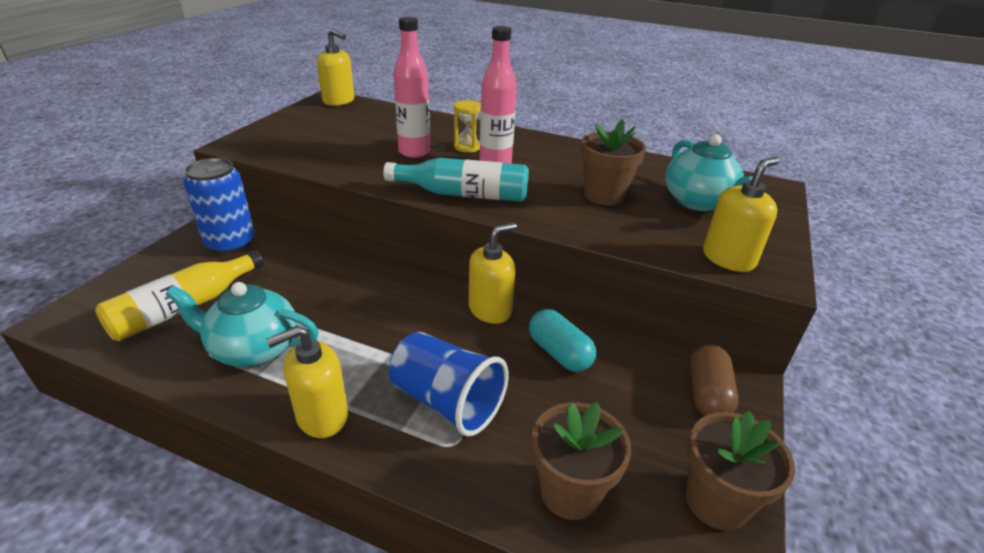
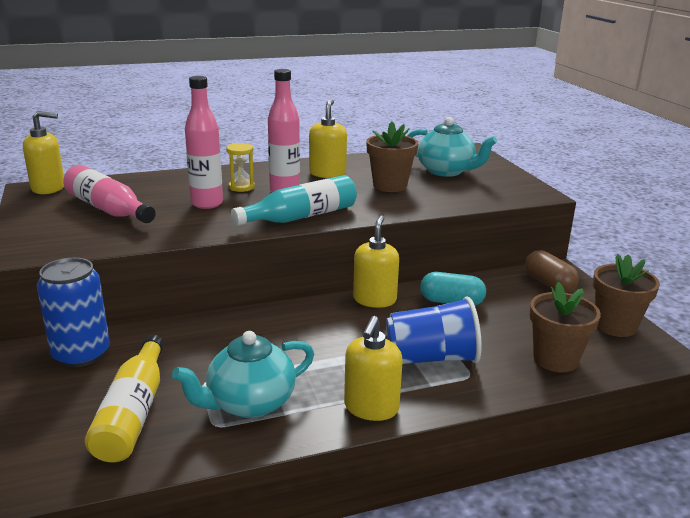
camera: 40 degrees left, 10 degrees down
yellow soap dispenser [703,157,779,272] -> yellow soap dispenser moved to [309,100,347,178]
none -> pink bottle [63,165,156,223]

